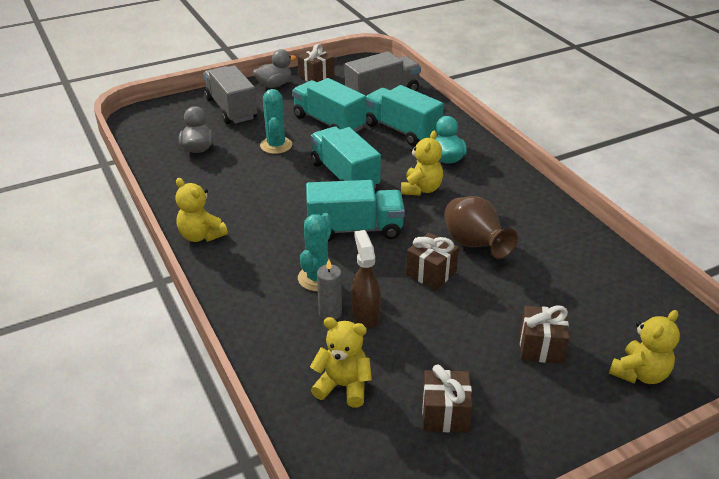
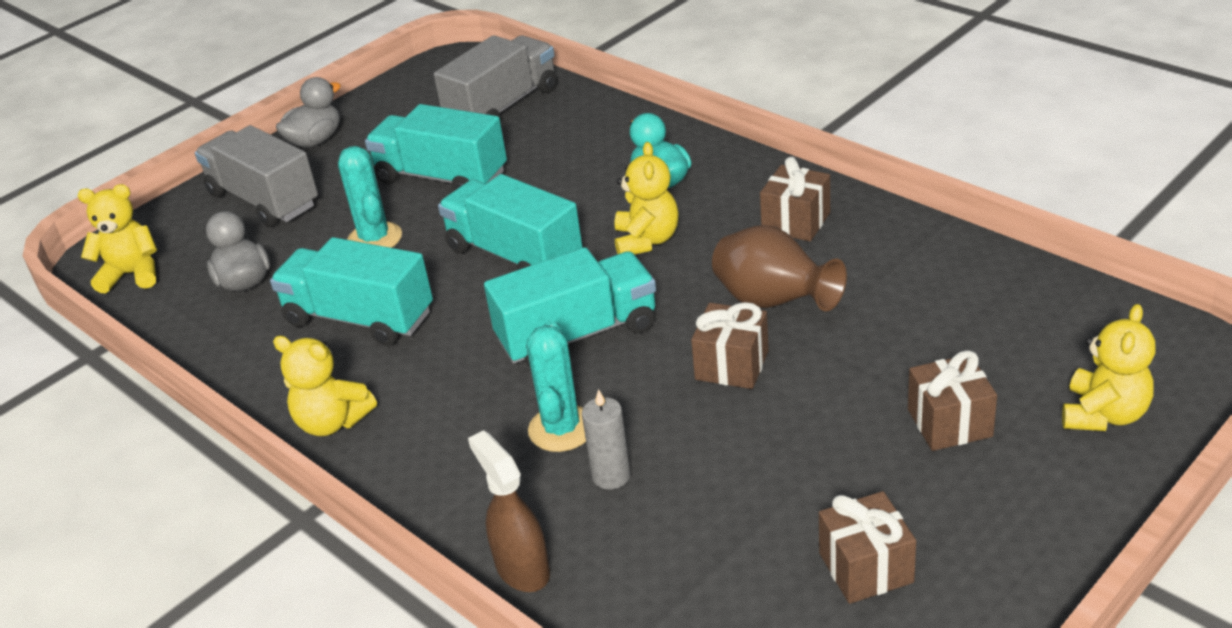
camera: 15 degrees left, 0 degrees up
brown gift [298,44,334,82] -> brown gift moved to [760,157,830,241]
yellow teddy bear [310,317,372,408] -> yellow teddy bear moved to [77,184,157,293]
brown spray bottle [351,230,381,328] -> brown spray bottle moved to [468,430,550,592]
turquoise truck [366,85,444,146] -> turquoise truck moved to [270,237,433,346]

